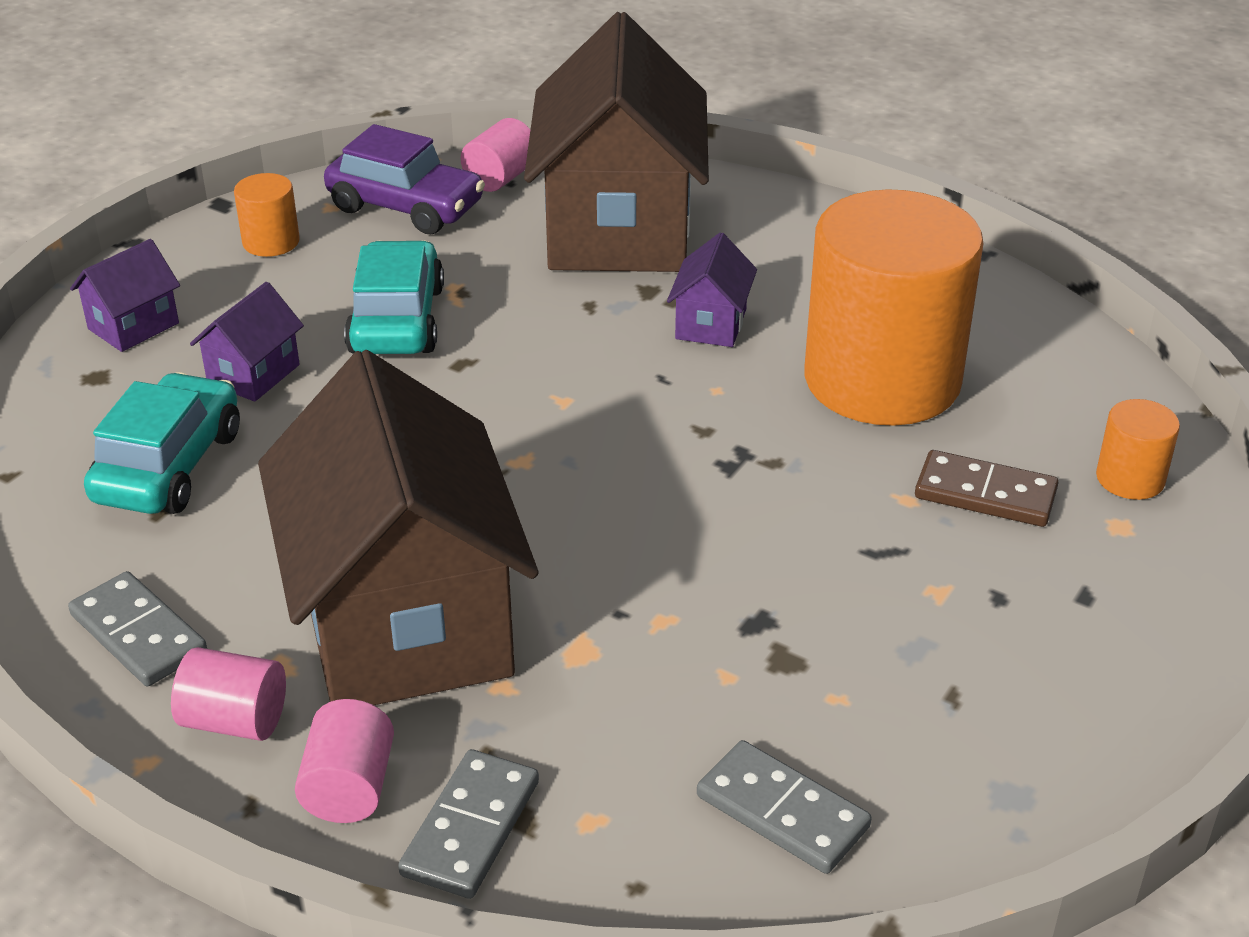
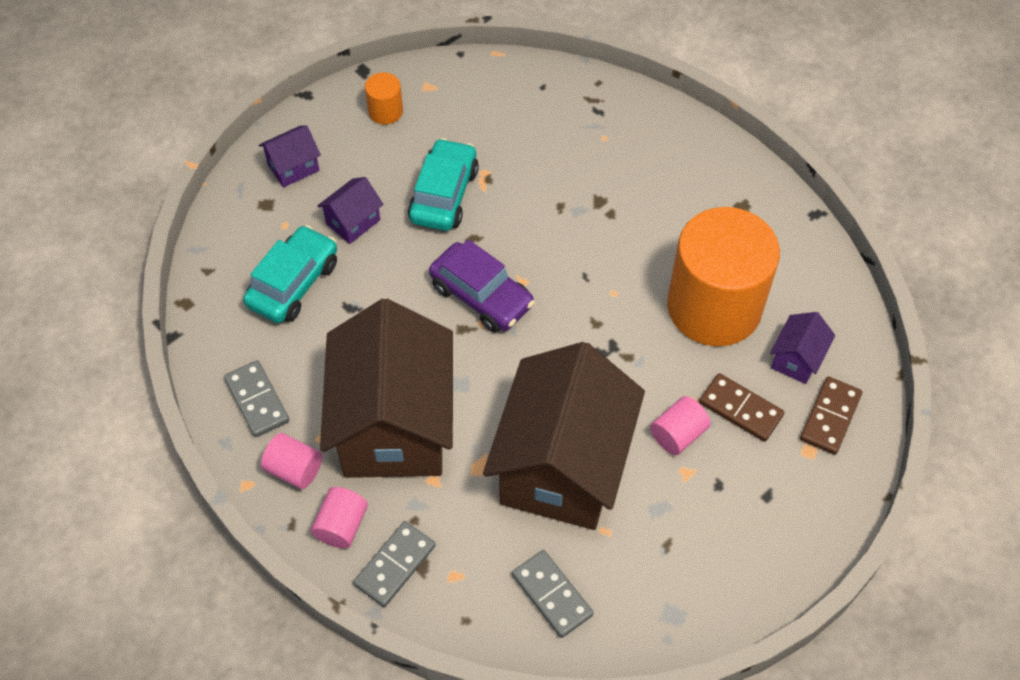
camera: 15 degrees right, 20 degrees up
purple car [324,124,485,234] -> purple car moved to [429,239,535,333]
pink cylinder [461,118,530,192] -> pink cylinder moved to [650,396,711,455]
brown house [524,12,709,272] -> brown house moved to [483,342,645,530]
purple house [667,232,757,347] -> purple house moved to [770,312,835,384]
orange cylinder [1096,399,1180,500] -> brown domino [800,377,862,455]

